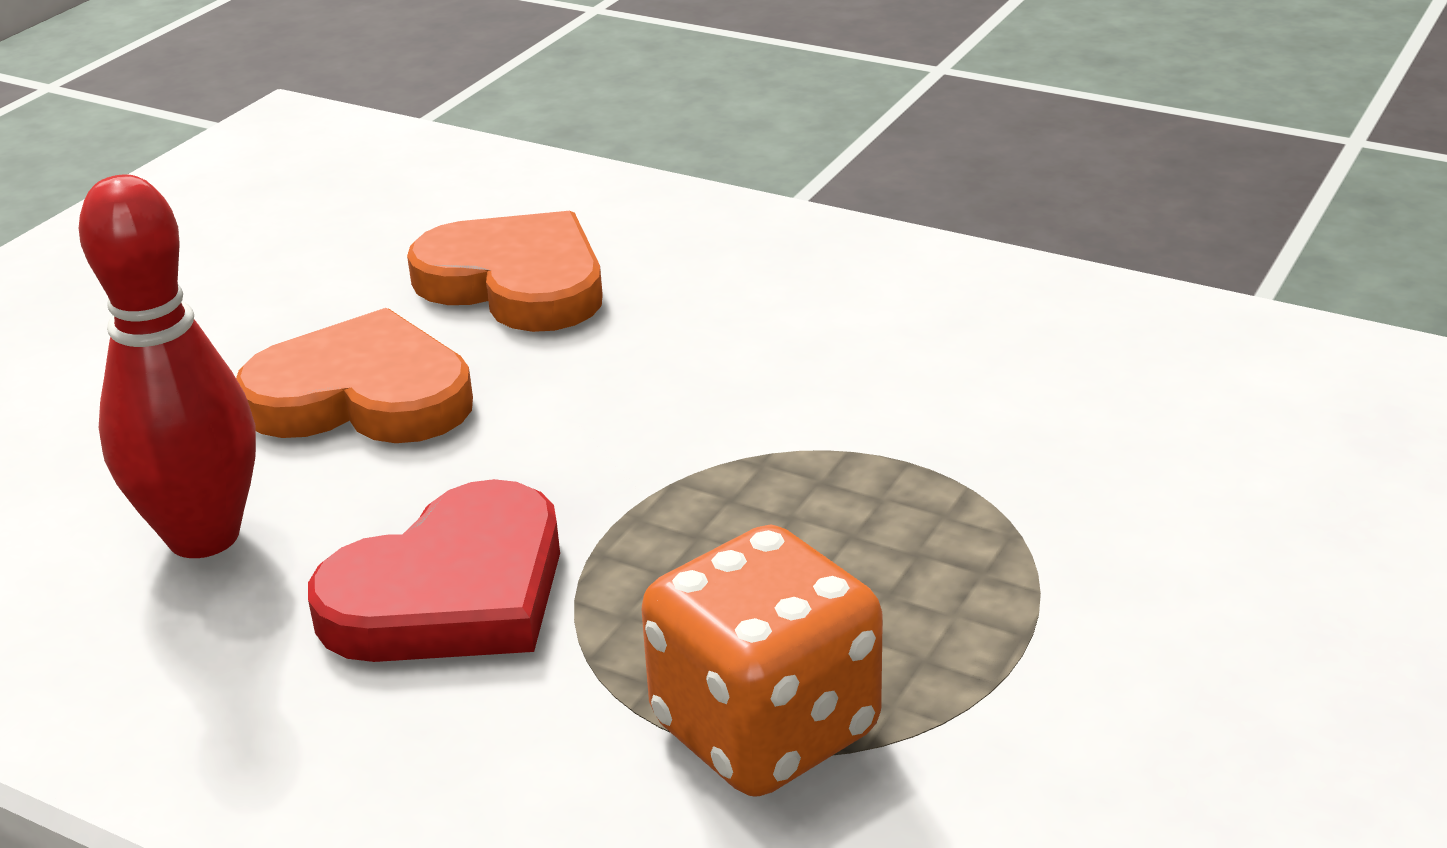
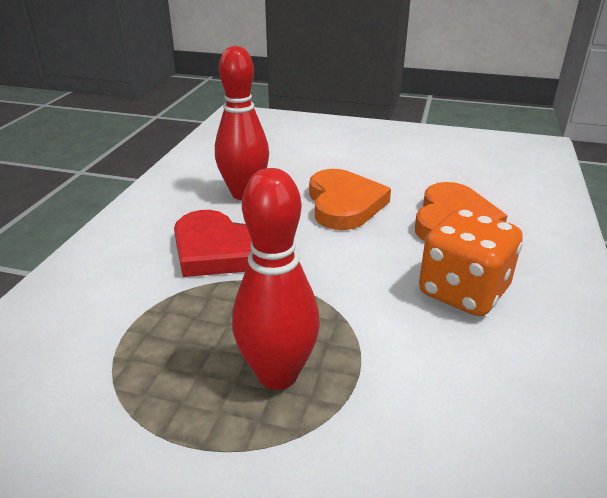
camera: 75 degrees right, 0 degrees up
orange dice [642,525,883,796] -> orange dice moved to [419,209,523,316]
none -> red bowling pin [232,168,320,390]

